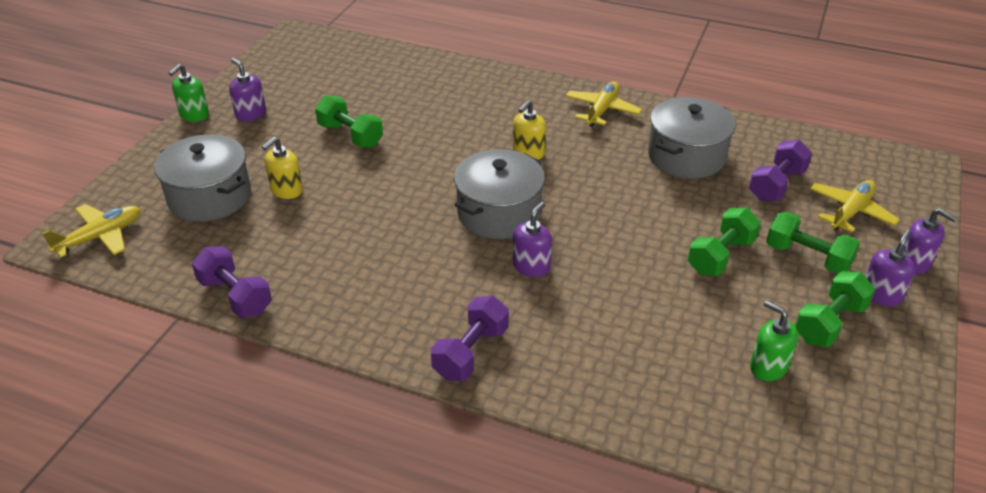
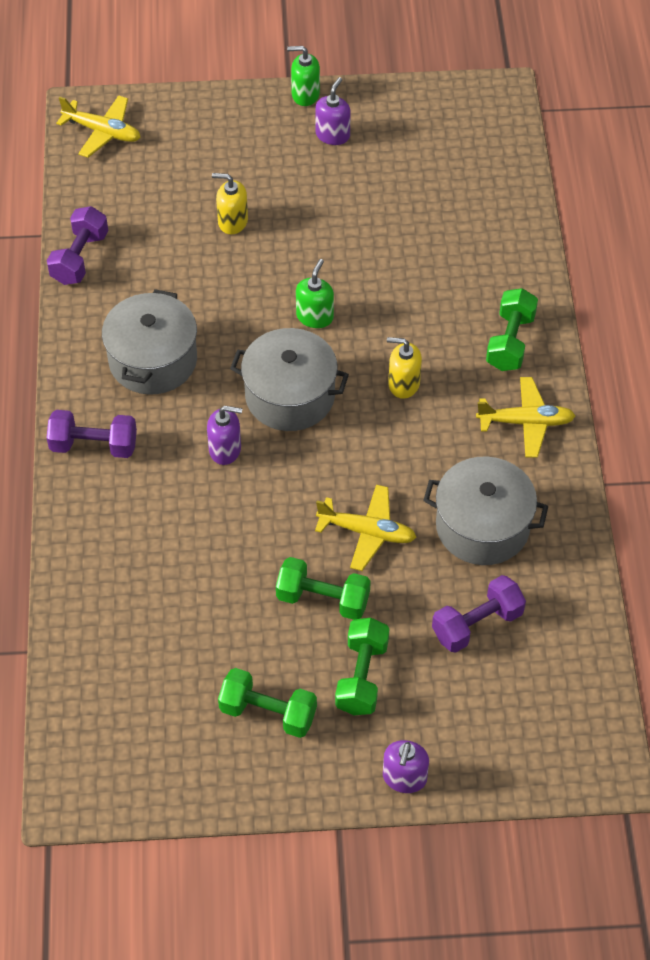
camera: 65 degrees right, 15 degrees up
grey pot [154,134,251,222] -> grey pot moved to [102,289,197,395]
green dumbbell [315,95,383,148] -> green dumbbell moved to [486,288,538,371]
purple dumbbell [749,140,812,202] -> purple dumbbell turned 45 degrees counterclockwise [432,575,526,653]
green soap dispenser [750,301,798,381] -> green soap dispenser moved to [296,259,334,328]
yellow plane [810,180,900,233] -> yellow plane moved to [315,484,416,571]
purple soap dispenser [865,230,915,306] -> none

